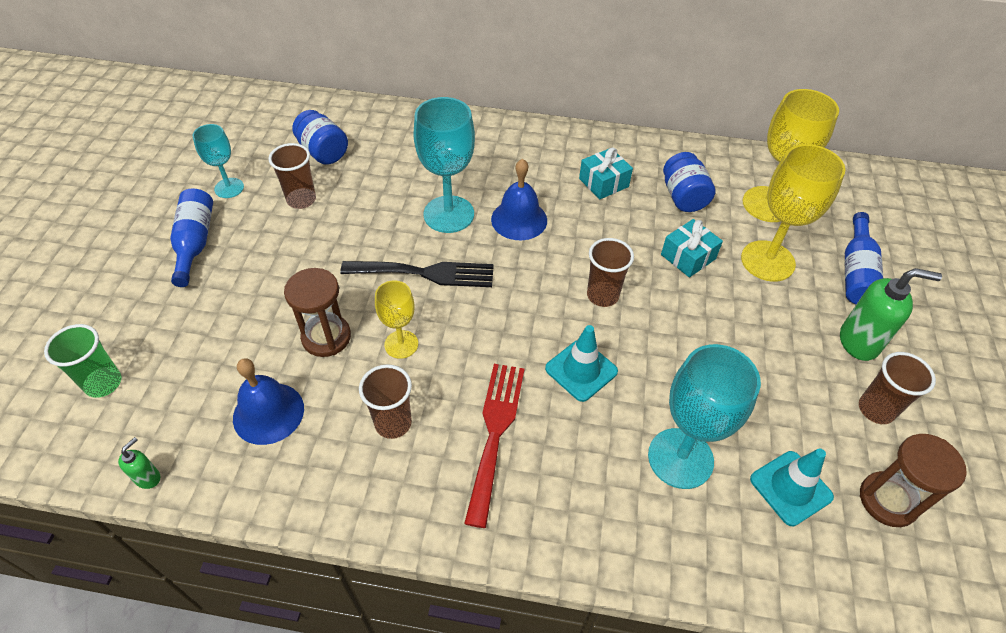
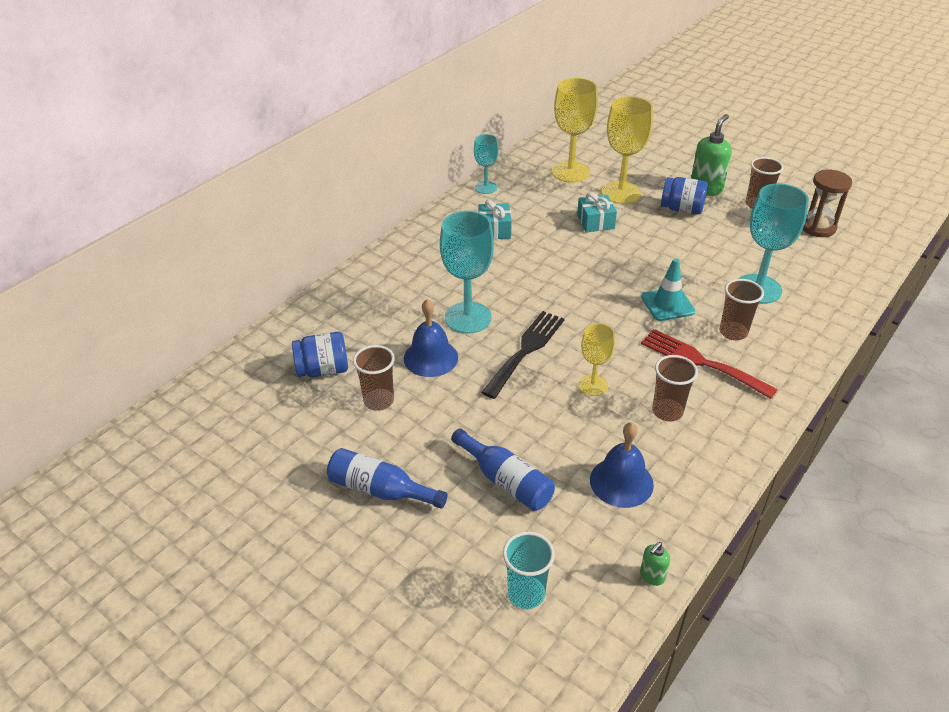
camera: 60 degrees left, 10 degrees down
green cup [44,324,122,398] -> turquoise cup [503,532,555,609]
green soap dispenser [118,437,160,489] -> green soap dispenser turned 105 degrees counterclockwise [640,542,670,586]
turquoise goblet [192,124,244,198] -> turquoise goblet moved to [474,134,499,194]
brown hourglass [284,268,351,357] -> none
blue bell [491,159,547,240] -> blue bell moved to [404,299,458,377]
brown cup [587,238,634,307] -> brown cup moved to [720,279,764,340]
blue jar [663,152,716,212] -> blue jar moved to [661,177,708,215]
turquoise traffic cone [750,448,834,526] -> none
blue bottle [845,212,883,304] -> blue bottle moved to [451,428,555,511]

